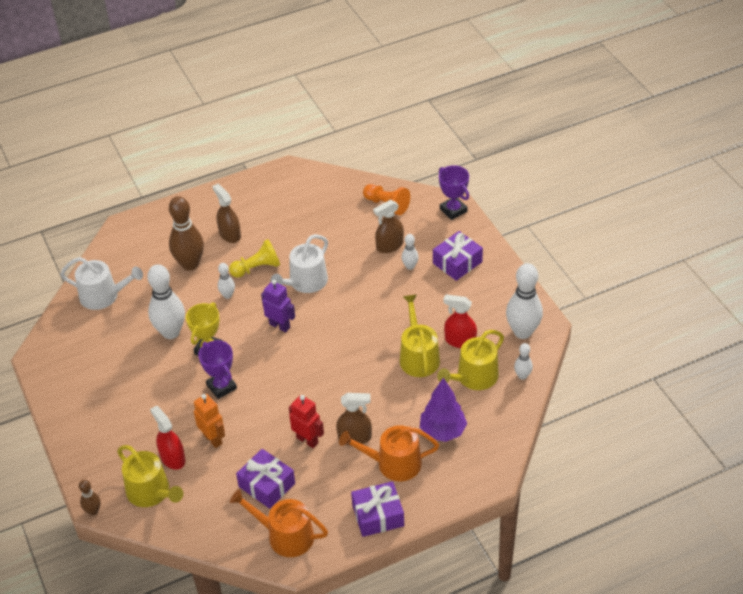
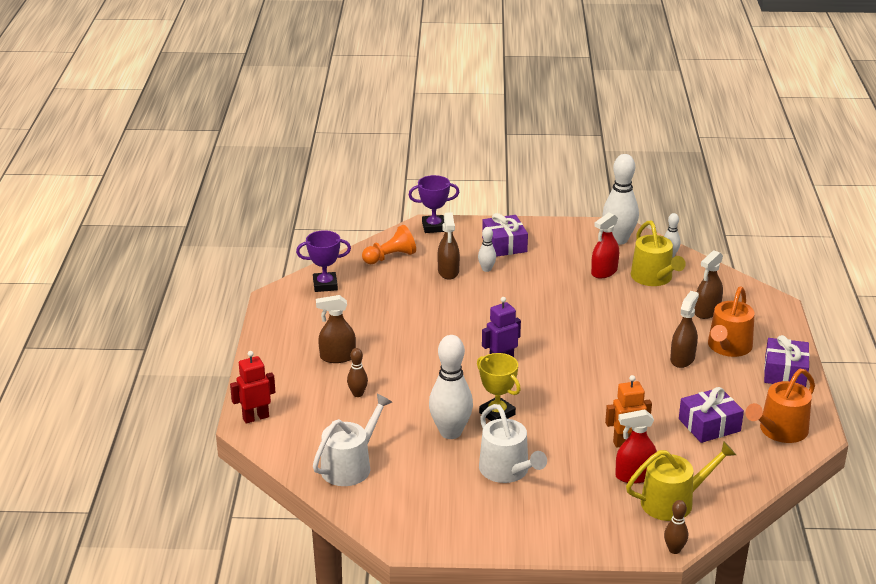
camera: 65 degrees left, 15 degrees down
brown bowling pin [169,196,204,271] -> brown bowling pin [347,348,368,397], size x0.49
purple trophy [198,340,237,399] -> purple trophy moved to [296,230,351,292]
white bowling pin [218,263,235,299] -> none
yellow pawn [229,239,280,278] -> none
white watering can [271,234,328,293] -> white watering can moved to [479,404,547,483]
red robot [289,395,324,448] -> red robot moved to [230,351,275,424]
yellow watering can [400,294,440,377] -> none
purple tree [420,377,467,442] -> brown spray bottle [695,250,723,319]

